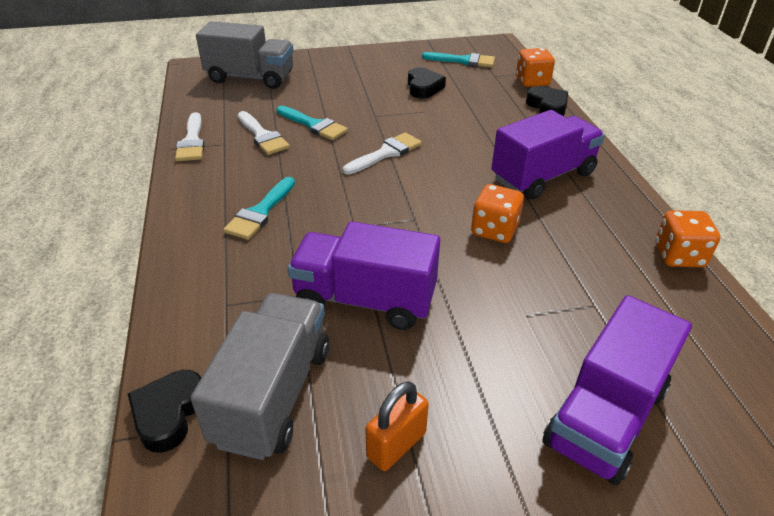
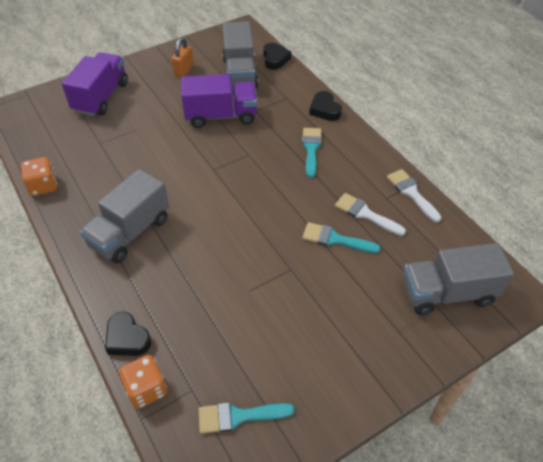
camera: 160 degrees right, 10 degrees up
white brush [343,132,422,174] -> none
black heart [408,67,446,99] -> black heart moved to [309,91,342,121]
orange dice [471,184,524,243] -> none
purple truck [491,110,605,199] -> grey truck [80,169,169,264]

